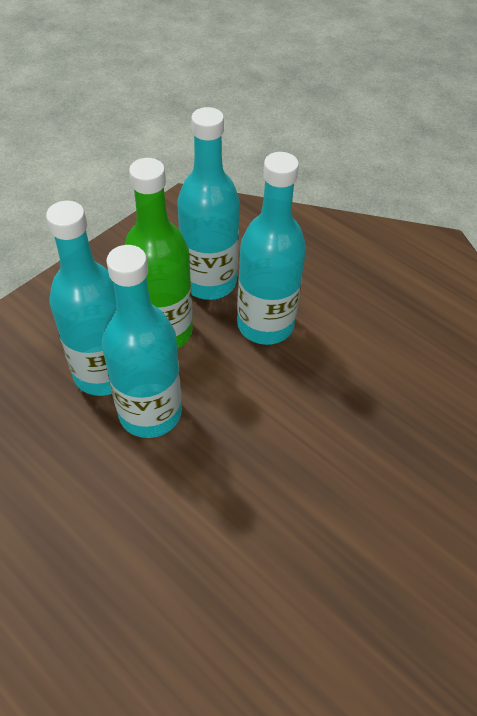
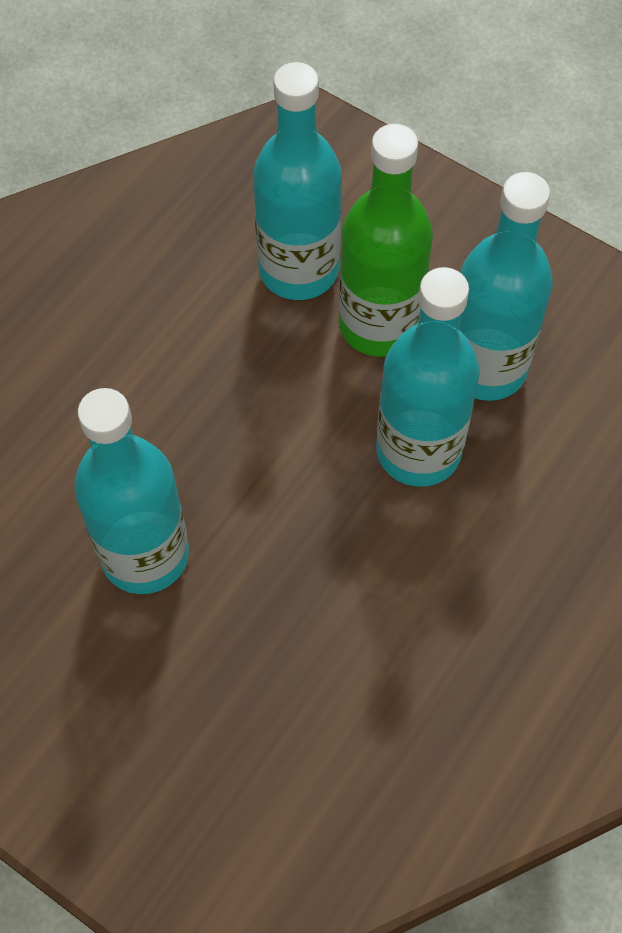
camera: 85 degrees right, 10 degrees up
turquoise bottle [102,245,182,438] -> turquoise bottle moved to [74,388,189,594]

